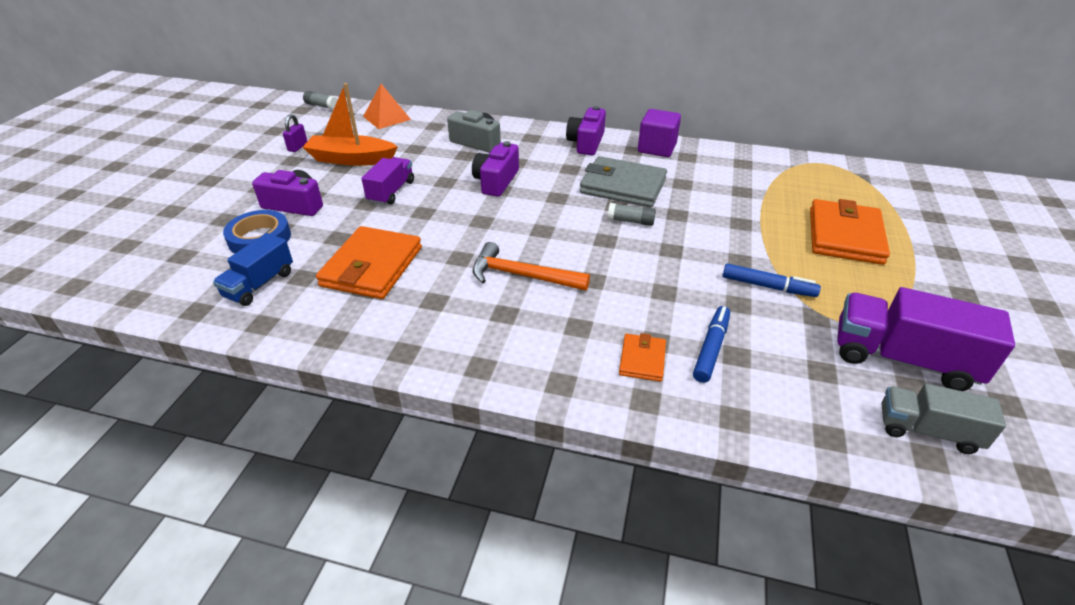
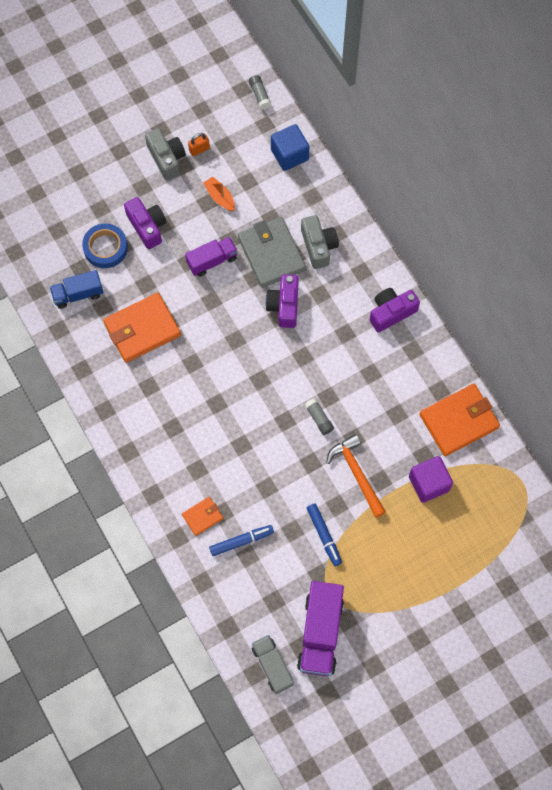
camera: 45 degrees right, 30 degrees up
purple padlock [283,114,307,152] -> orange padlock [188,133,210,156]
orange boat [303,83,397,166] -> orange boat [203,176,235,211], size x0.55
orange pyramid [363,84,411,129] -> blue cube [271,124,309,171]
purple camera [472,141,519,197] -> purple camera turned 60 degrees counterclockwise [265,274,299,328]
orange hammer [473,242,590,291] -> orange hammer moved to [327,434,386,518]
grey wallet [580,156,667,207] -> grey wallet moved to [238,217,306,288]
purple cube [638,109,681,157] -> purple cube moved to [409,456,453,503]
orange wallet [810,199,890,265] -> orange wallet moved to [419,384,500,456]
purple truck [837,287,1015,391] -> purple truck turned 150 degrees counterclockwise [297,581,344,676]
none -> grey camera [145,128,186,181]

